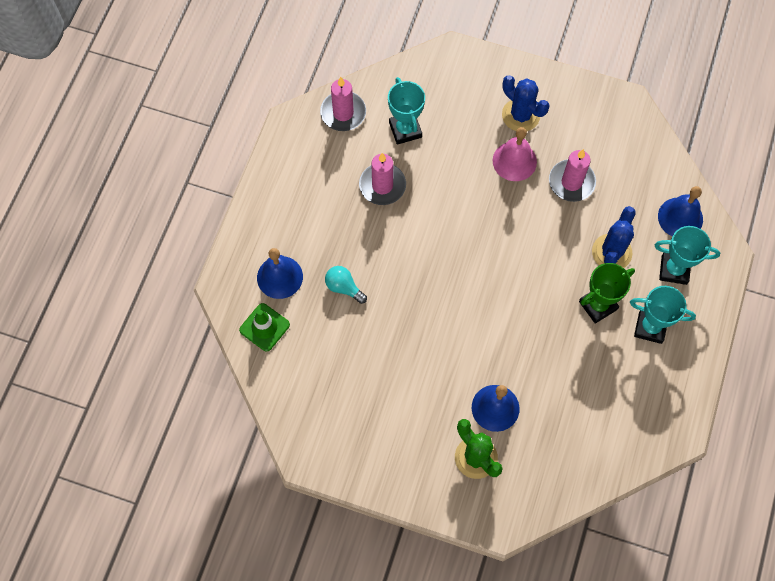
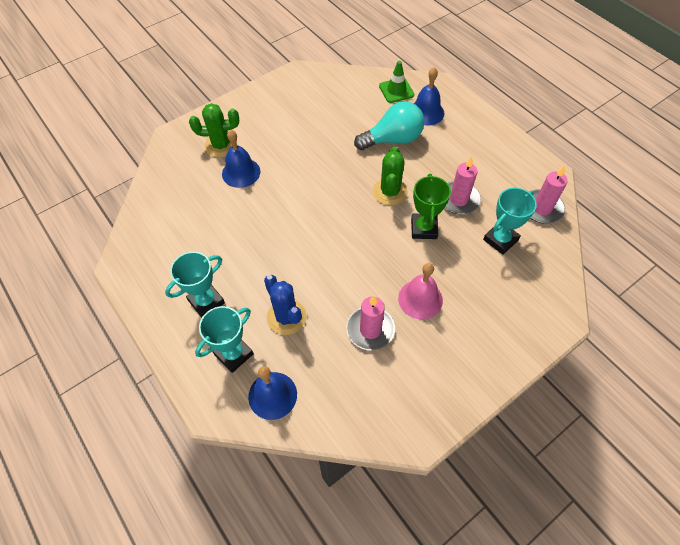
camera: 125 degrees right, 10 degrees down
turquoise light bulb [325,266,367,304] -> turquoise light bulb [354,101,424,150], size x1.85
turquoise trophy [388,77,425,145] -> turquoise trophy turned 60 degrees counterclockwise [483,188,537,255]
blue cactus [502,75,550,131] -> none
green trophy [579,263,635,323] -> green trophy moved to [411,174,451,239]
none -> green cactus [373,146,408,205]

